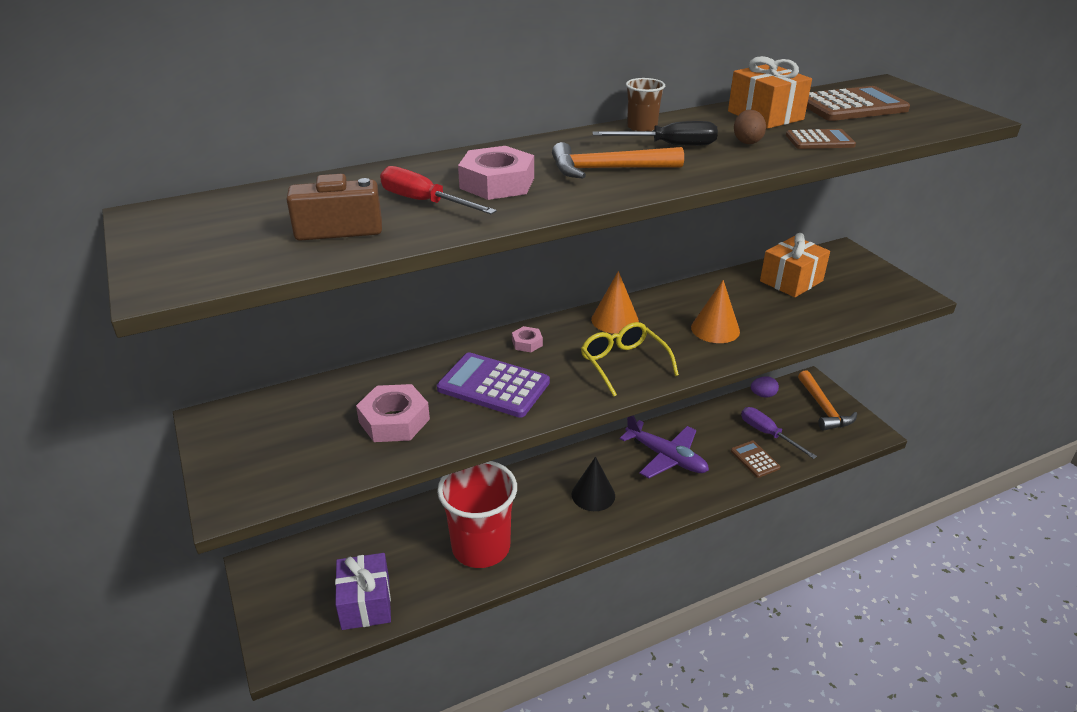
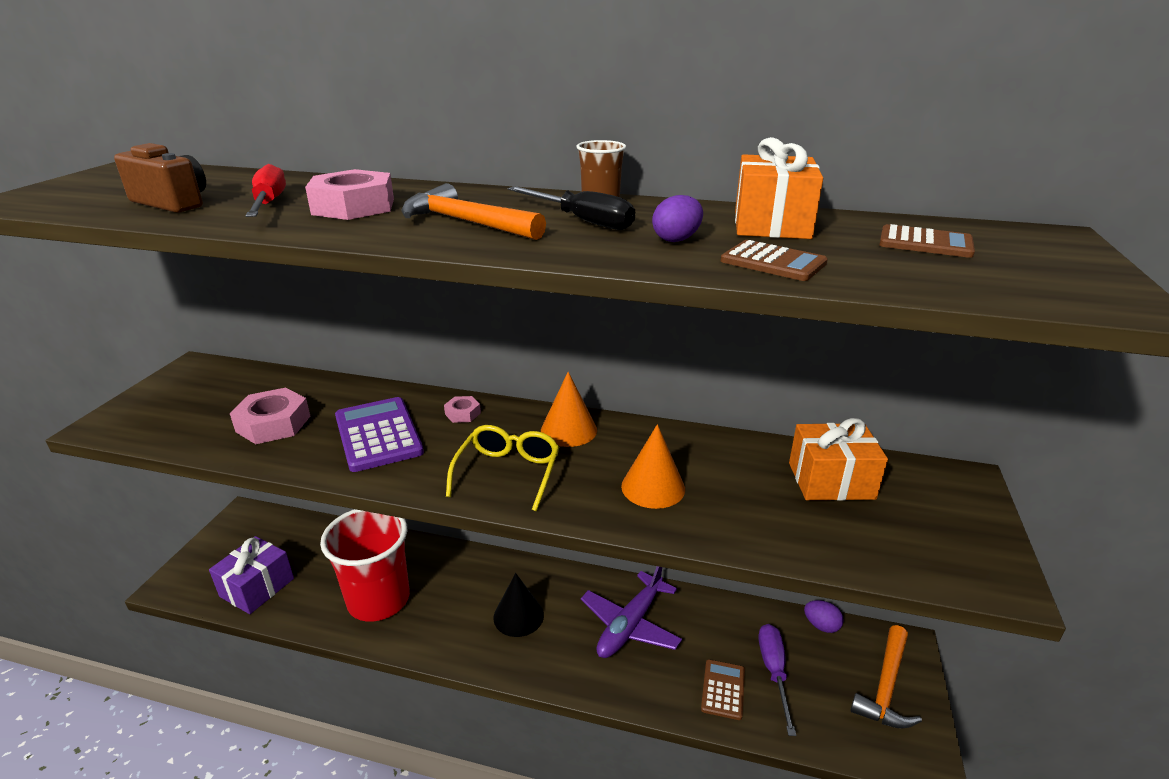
camera: 40 degrees right, 5 degrees down
purple plane [620,416,709,478] -> purple plane turned 45 degrees clockwise [581,566,682,658]
brown egg [734,110,766,144] -> purple egg [652,195,703,242]
brown calculator [807,86,910,121] -> brown calculator [879,224,975,258], size x0.58

